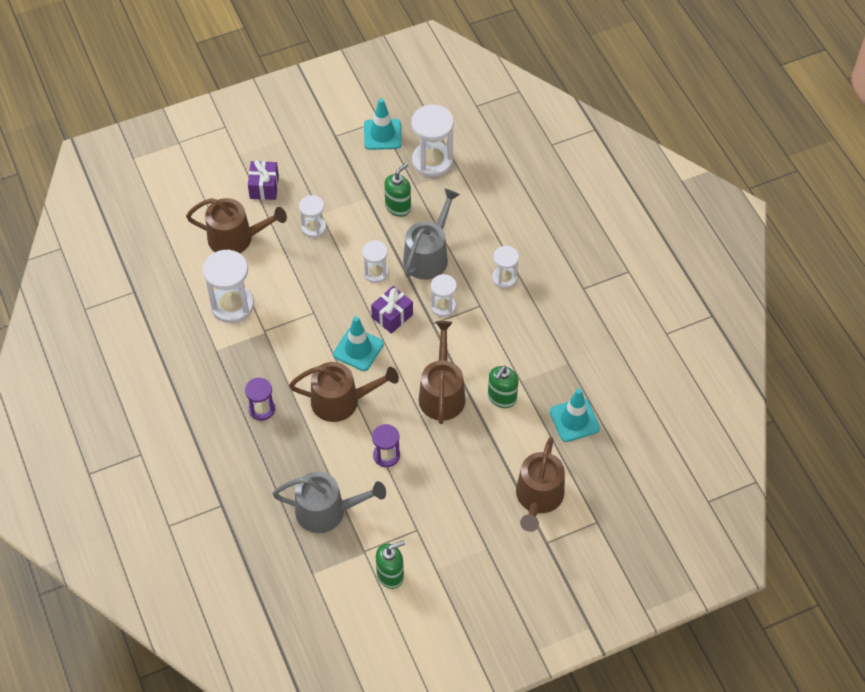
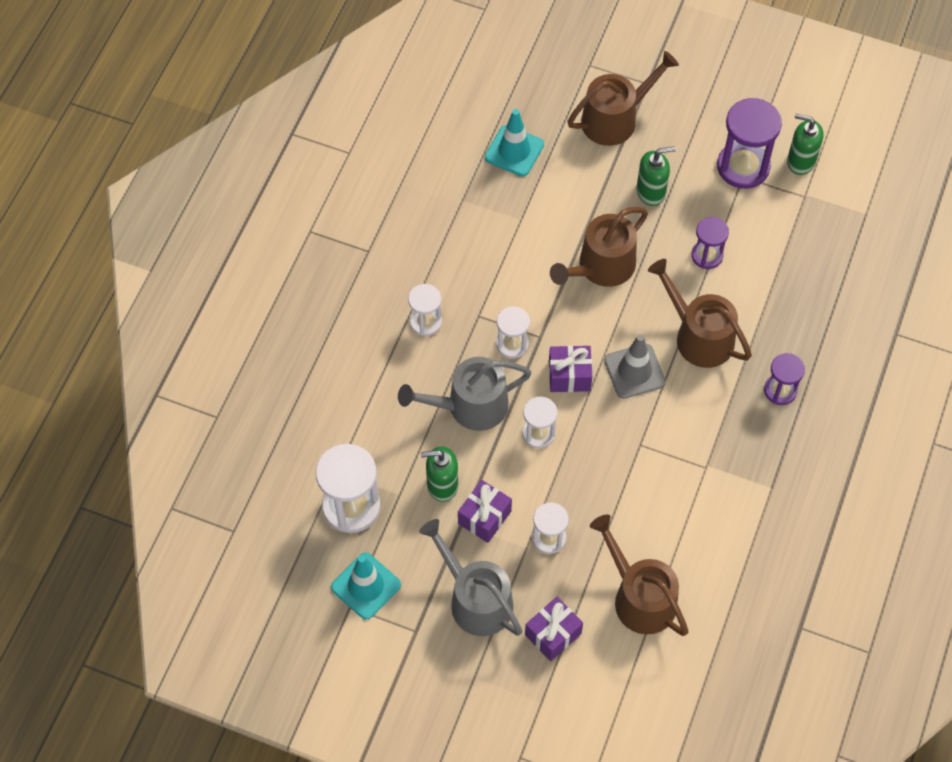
camera: 135 degrees left, 5 degrees up
white hourglass [203,250,254,323] -> none
grey watering can [272,471,386,533] -> grey watering can moved to [419,519,522,636]
turquoise traffic cone [333,316,384,371] -> grey traffic cone [604,334,666,399]
green soap dispenser [488,366,519,408] -> green soap dispenser moved to [637,146,676,206]
none -> purple gift [458,480,512,543]
none -> purple hourglass [717,98,782,189]

